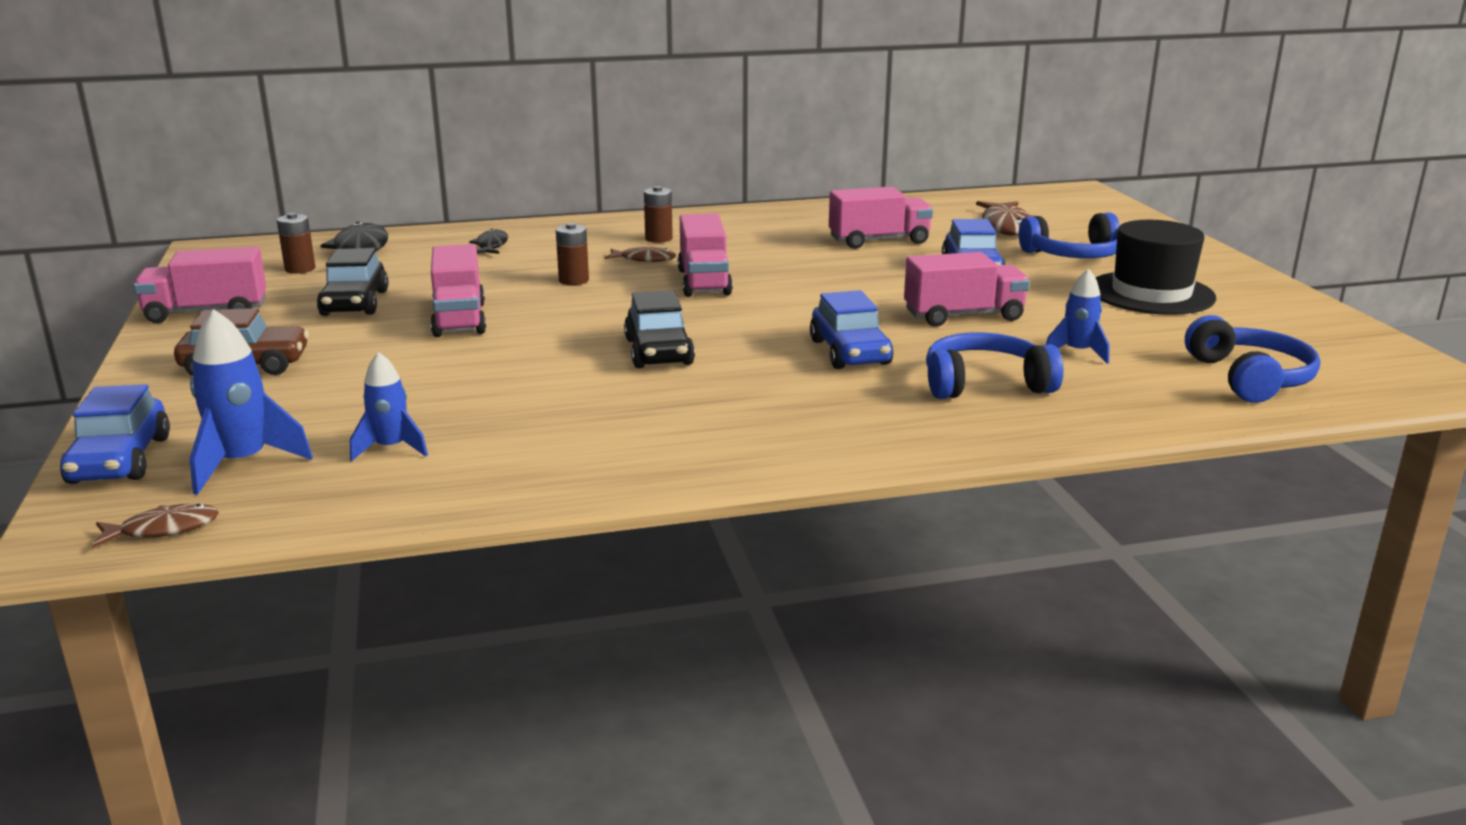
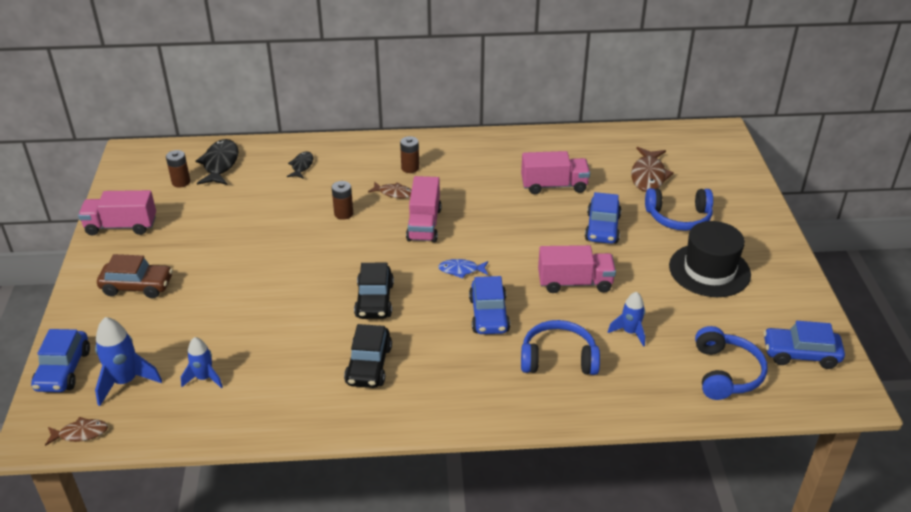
camera: 10 degrees right, 15 degrees up
black car [317,248,389,316] -> black car moved to [344,324,392,388]
pink truck [430,244,486,337] -> none
none -> blue fish [438,259,488,279]
none -> blue car [763,321,845,369]

